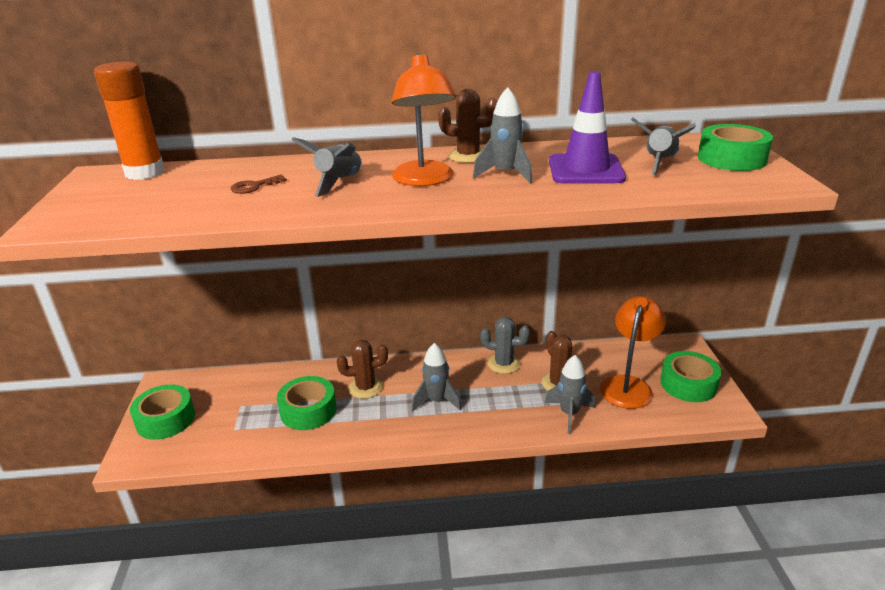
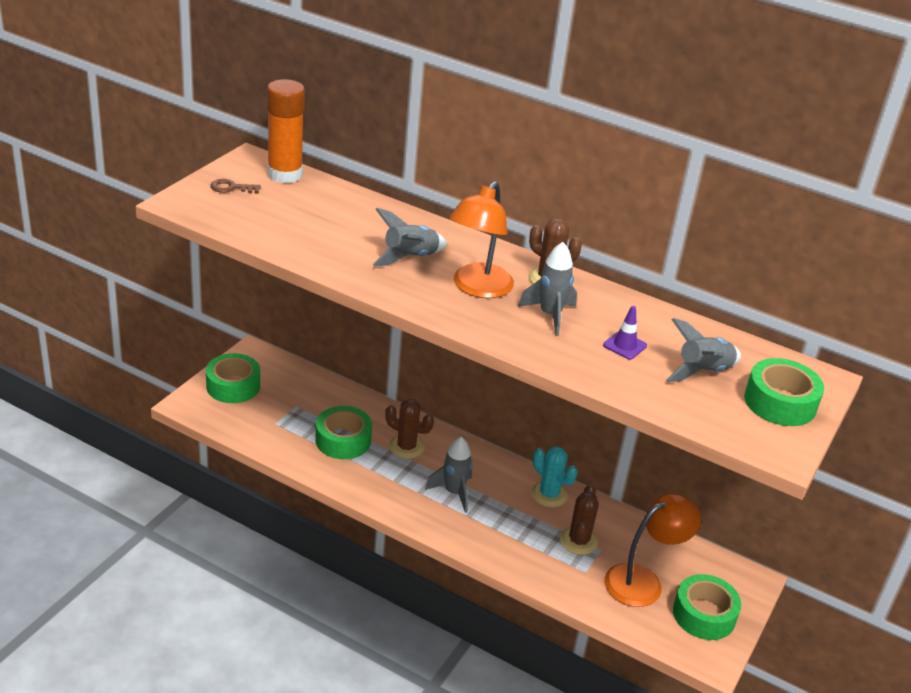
camera: 30 degrees right, 5 degrees up
brown key [231,175,287,194] -> brown key moved to [210,179,261,193]
grey cactus [480,317,530,374] -> turquoise cactus [531,446,578,507]
grey rocket [545,355,595,434] -> none
purple traffic cone [549,71,626,184] -> purple traffic cone [603,306,647,360], size x0.48

